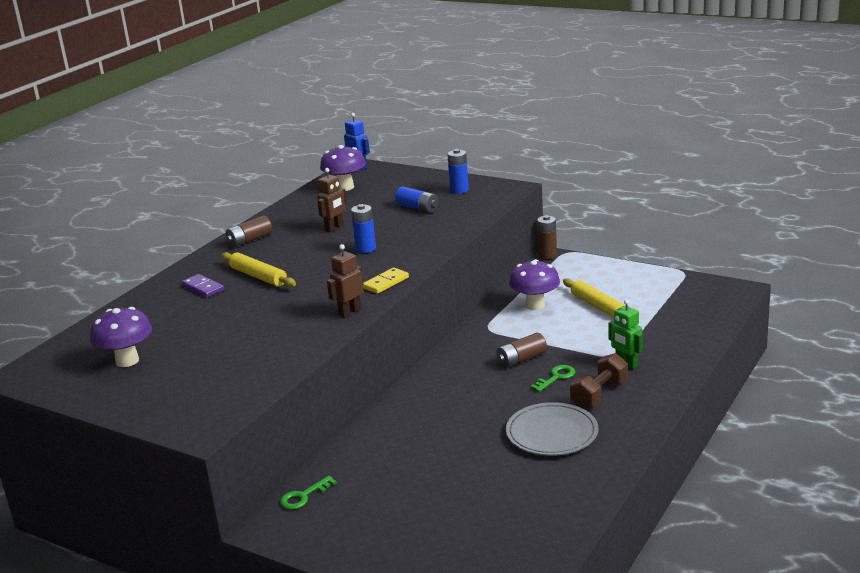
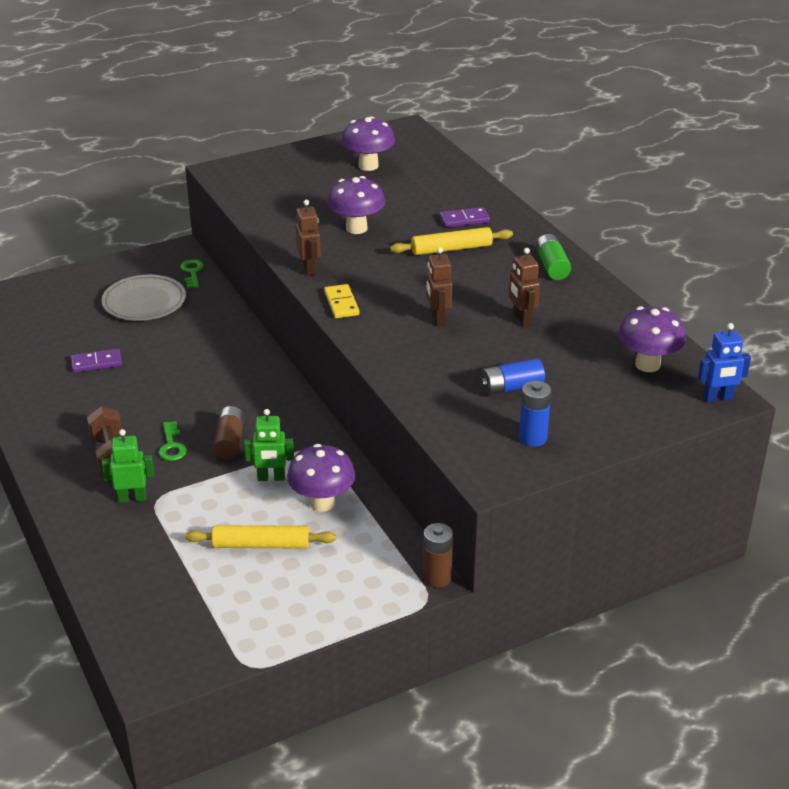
camera: 120 degrees right, 10 degrees up
brown battery [226,216,272,248] -> green battery [536,234,571,280]
blue battery [351,204,376,253] -> brown robot [426,247,452,326]
grey plate [506,402,598,456] -> grey plate moved to [101,275,186,321]
none -> purple domino [71,349,122,373]
none -> green robot [244,409,294,481]
none -> purple mushroom [327,176,385,234]

